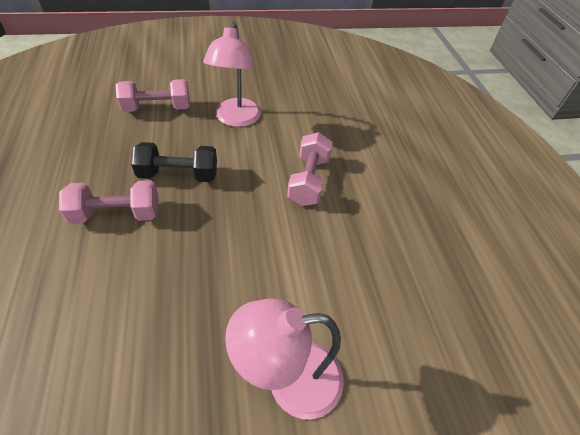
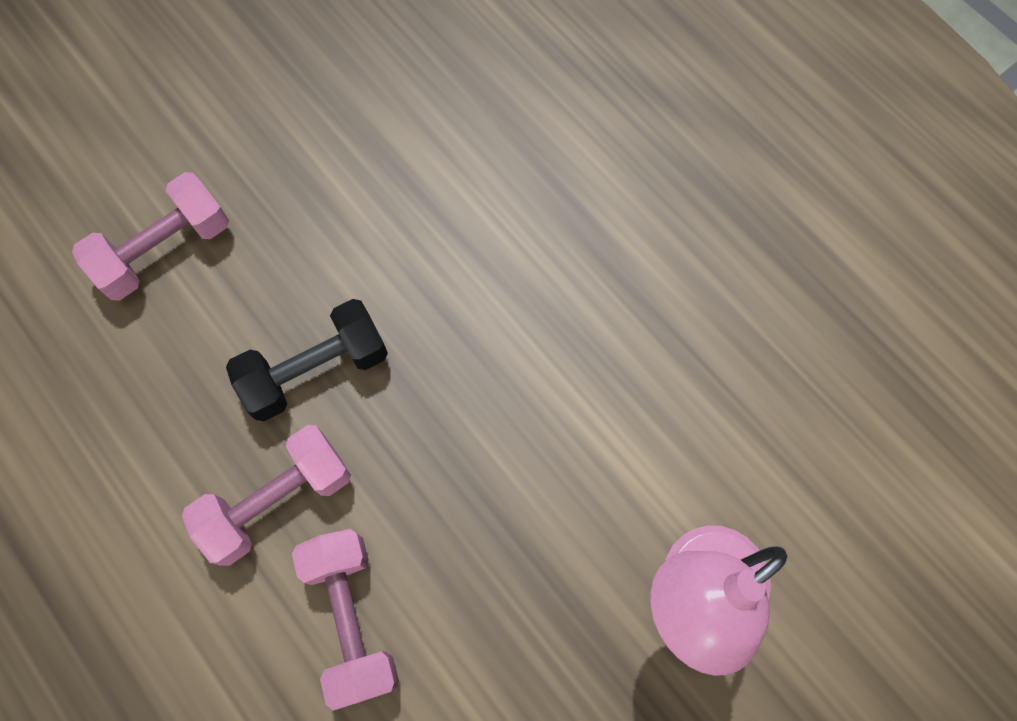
camera: 25 degrees left, 20 degrees up
pink lamp [203,21,261,127] -> none
pink dumbbell [287,132,333,206] -> pink dumbbell moved to [292,529,399,711]

